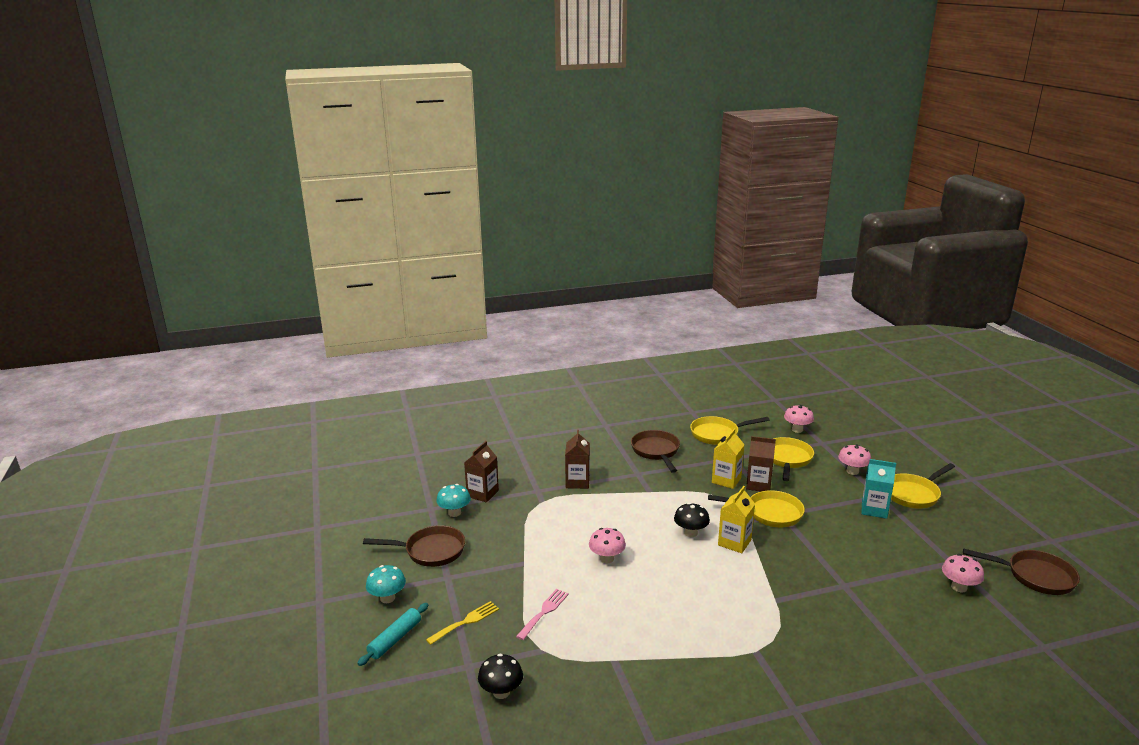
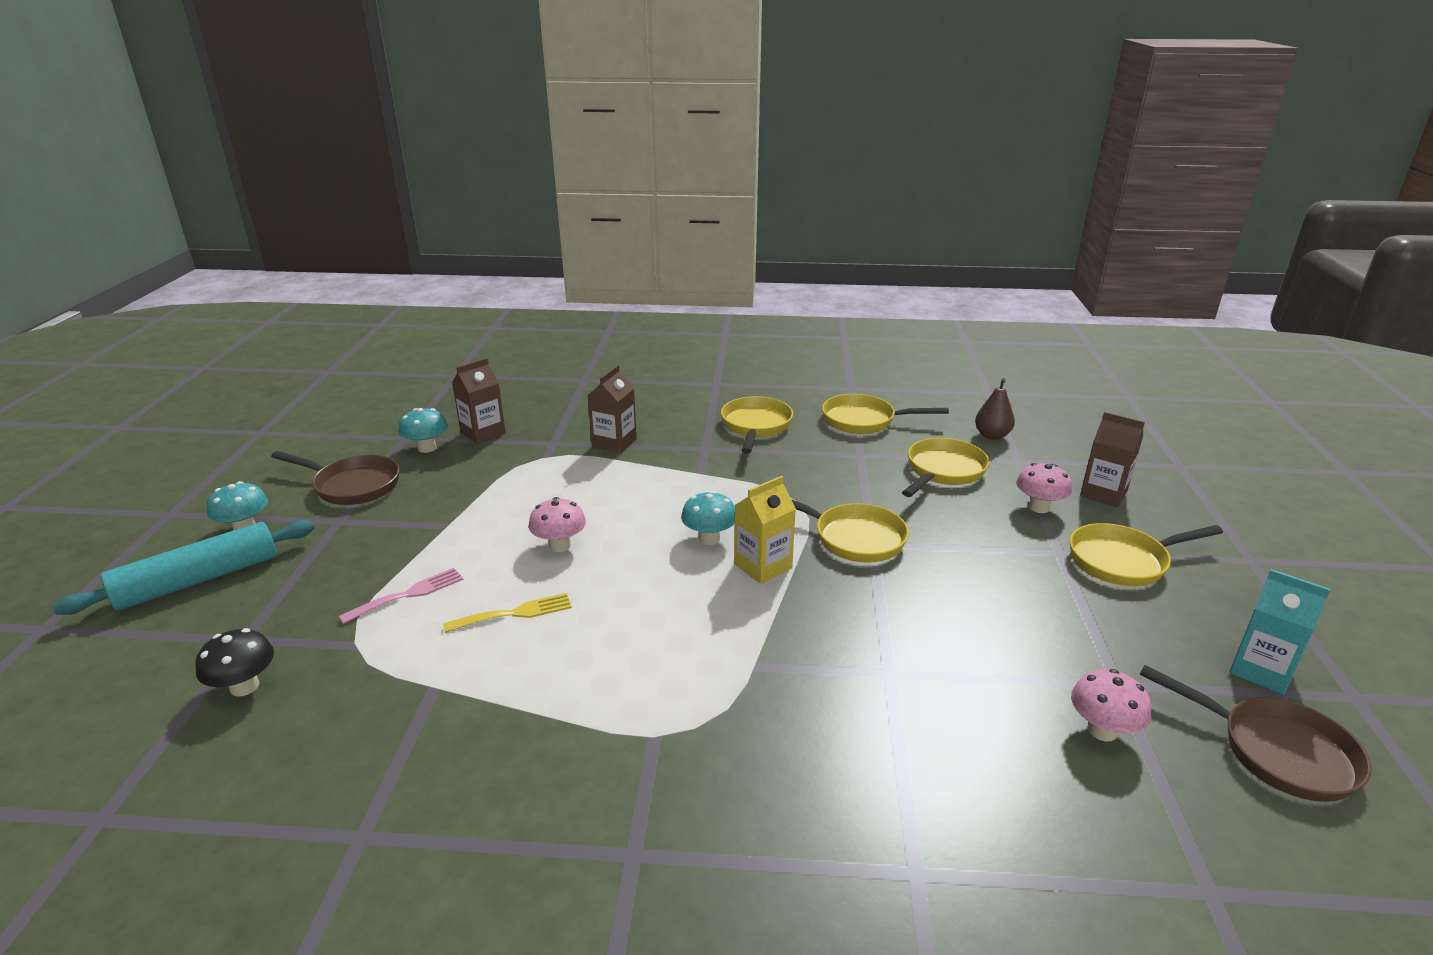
camera: 20 degrees right, 5 degrees up
turquoise rolling pin [357,603,428,666] -> turquoise rolling pin [53,520,314,615], size x1.63
yellow fork [426,601,499,645] -> yellow fork moved to [443,593,572,633]
brown pan [631,430,680,473] -> yellow pan [721,396,793,453]
black mushroom [674,503,710,537] -> turquoise mushroom [681,491,735,545]
yellow carton [712,429,745,489] -> none
brown carton [746,436,776,491] -> brown carton moved to [1080,412,1145,507]
pink mushroom [784,405,814,433] -> brown pear [975,378,1015,440]
turquoise carton [861,459,896,519] -> turquoise carton moved to [1229,569,1330,695]

